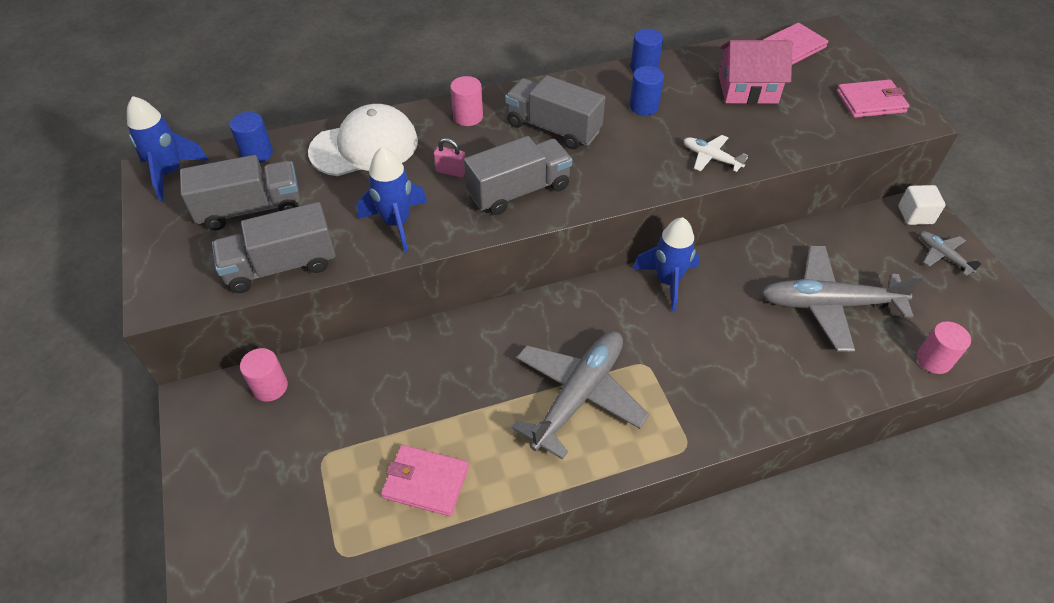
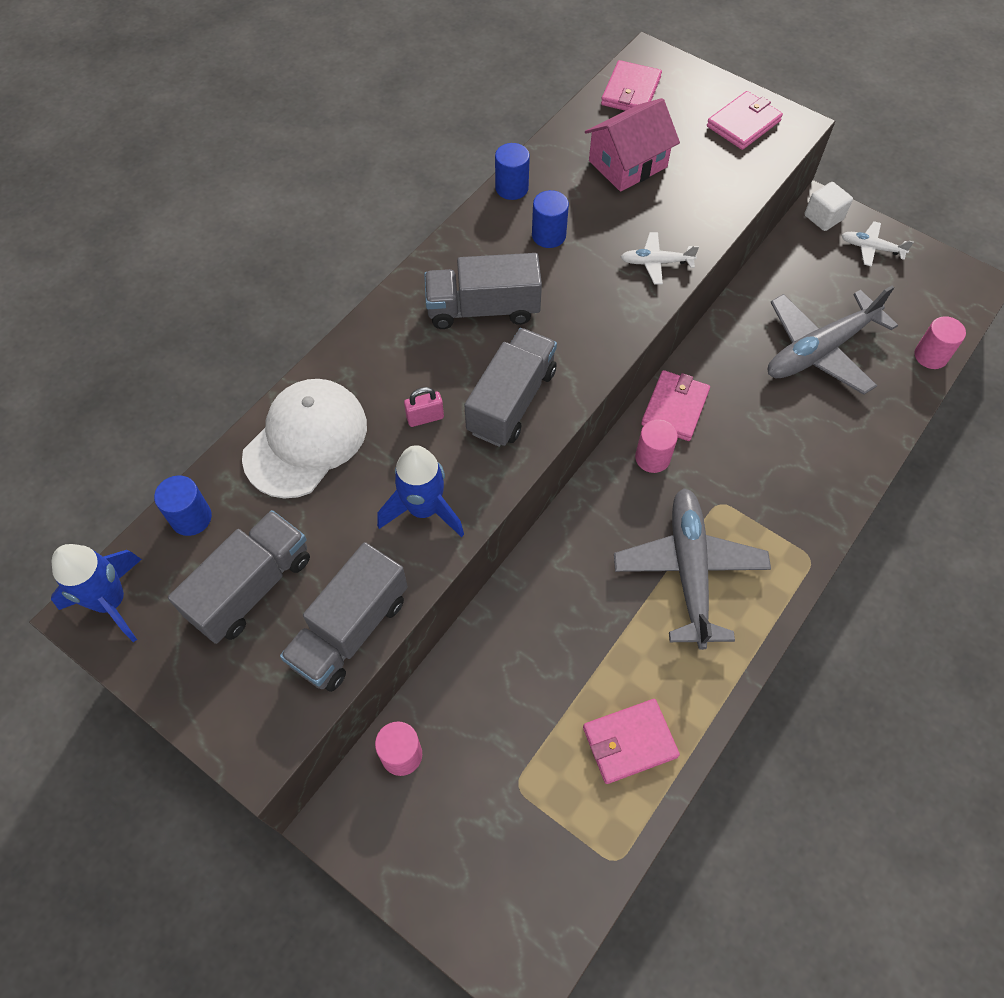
camera: 35 degrees left, 10 degrees up
pink cylinder [450,76,483,126] -> pink cylinder moved to [635,419,678,473]
blue rocket [633,217,700,312] -> pink wallet [641,370,710,441]
grey plane [919,231,982,276] -> white plane [842,221,914,267]

